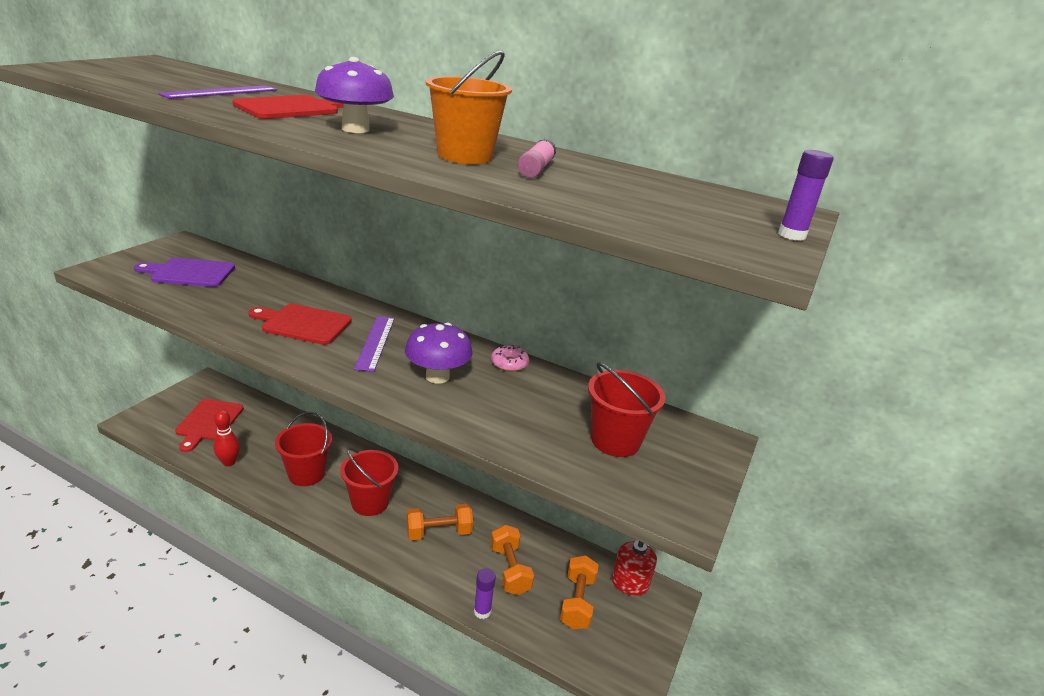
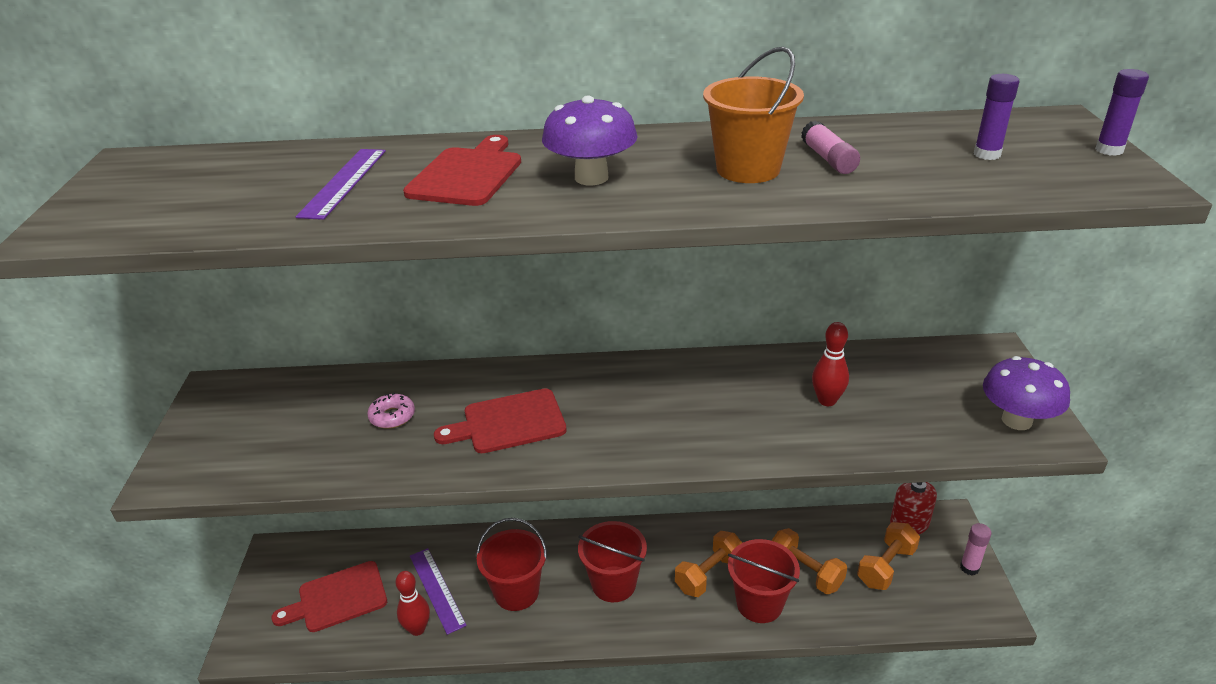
camera: 25 degrees left, 5 degrees up
purple cutting board [134,258,235,287] -> none
red cutting board [175,399,244,452] -> red cutting board turned 90 degrees clockwise [271,561,387,632]
purple ruler [354,316,395,372] -> purple ruler moved to [410,548,467,635]
purple mushroom [405,323,473,384] -> purple mushroom moved to [983,356,1070,430]
purple glue stick [474,568,496,619] -> purple glue stick moved to [974,74,1020,160]
pink donut [491,345,529,372] -> pink donut moved to [367,393,415,429]
orange dumbbell [560,555,599,630] -> orange dumbbell turned 60 degrees clockwise [857,522,920,590]
red bucket [588,362,665,457] -> red bucket moved to [728,539,800,623]
none -> red bowling pin [812,322,849,406]
none -> pink glue stick [960,523,991,575]

